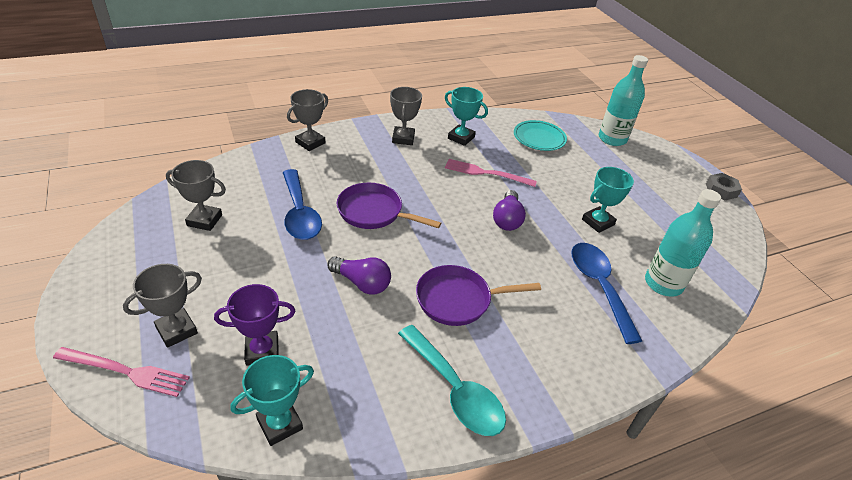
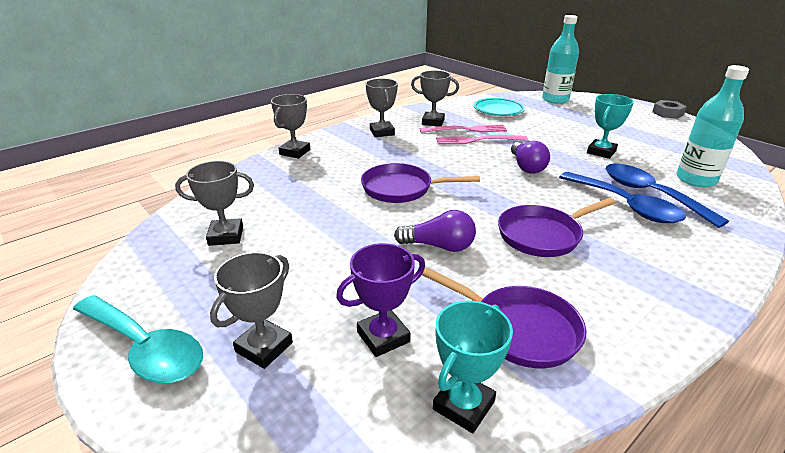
camera: 15 degrees left, 10 degrees down
pink fork [53,347,190,397] -> pink fork moved to [420,125,507,133]
blue spoon [283,169,322,240] -> blue spoon moved to [559,172,686,223]
turquoise spoon [398,325,506,436] -> turquoise spoon moved to [73,295,203,383]
turquoise trophy [445,87,488,146] -> grey trophy [411,70,459,126]
none -> purple pan [422,267,586,368]

